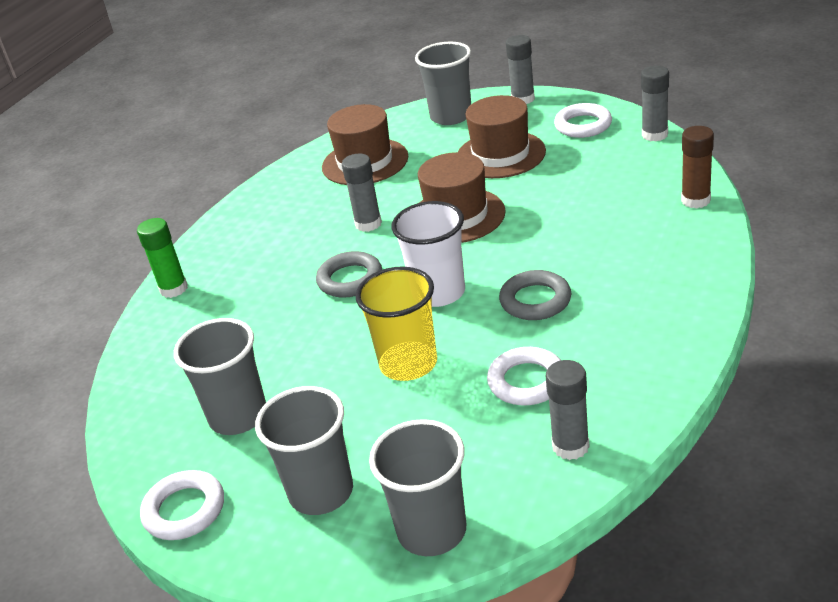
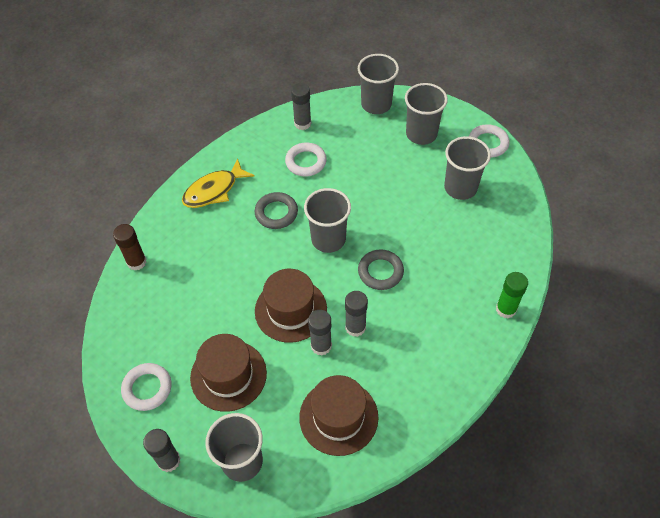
camera: 170 degrees left, 20 degrees up
yellow cup [355,266,437,381] -> none
white cup [392,201,465,307] -> grey cup [304,188,351,253]
grey glue stick [641,65,669,141] -> grey glue stick moved to [308,310,332,356]
none -> yellow fish [182,158,255,208]

